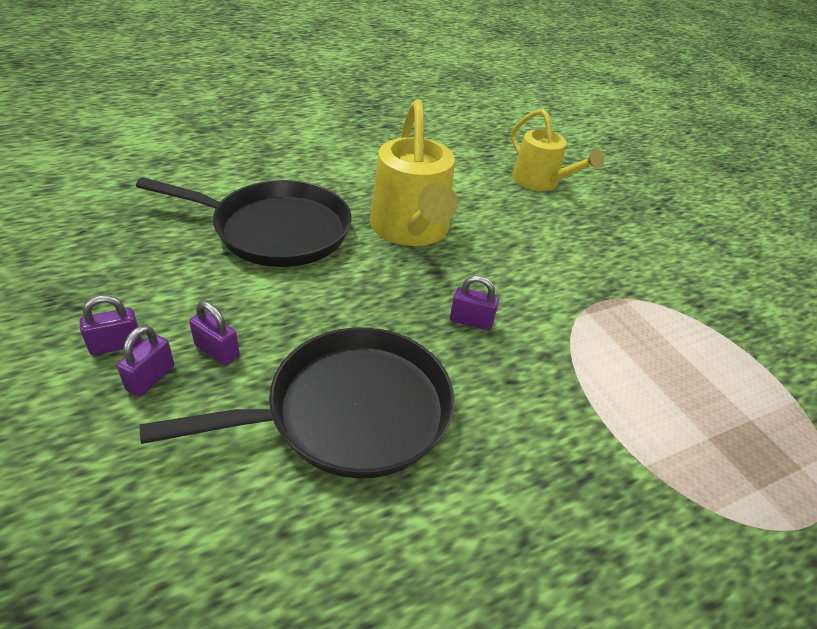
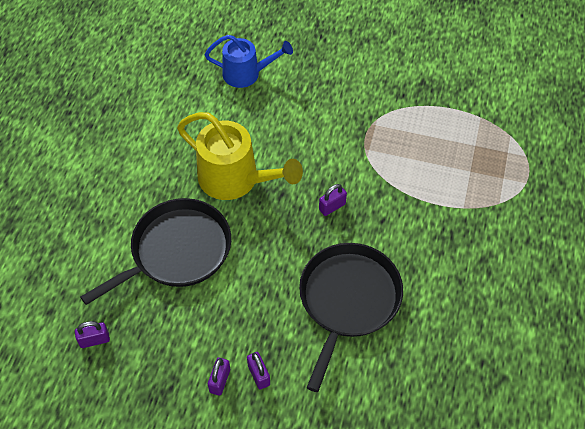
camera: 45 degrees left, 15 degrees up
purple padlock [189,301,240,366] -> purple padlock moved to [75,321,110,348]
yellow watering can [511,109,604,191] -> blue watering can [205,35,293,88]

